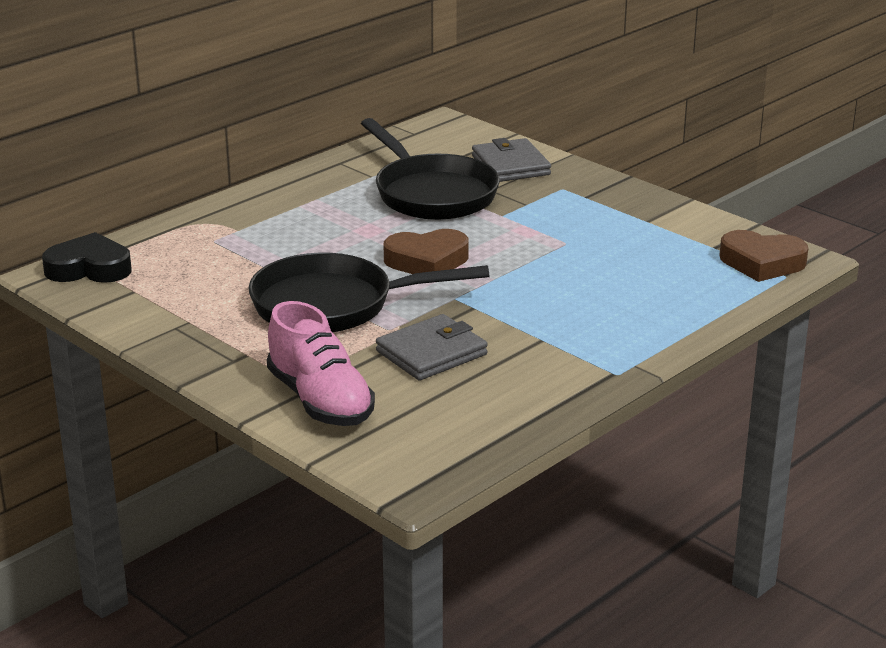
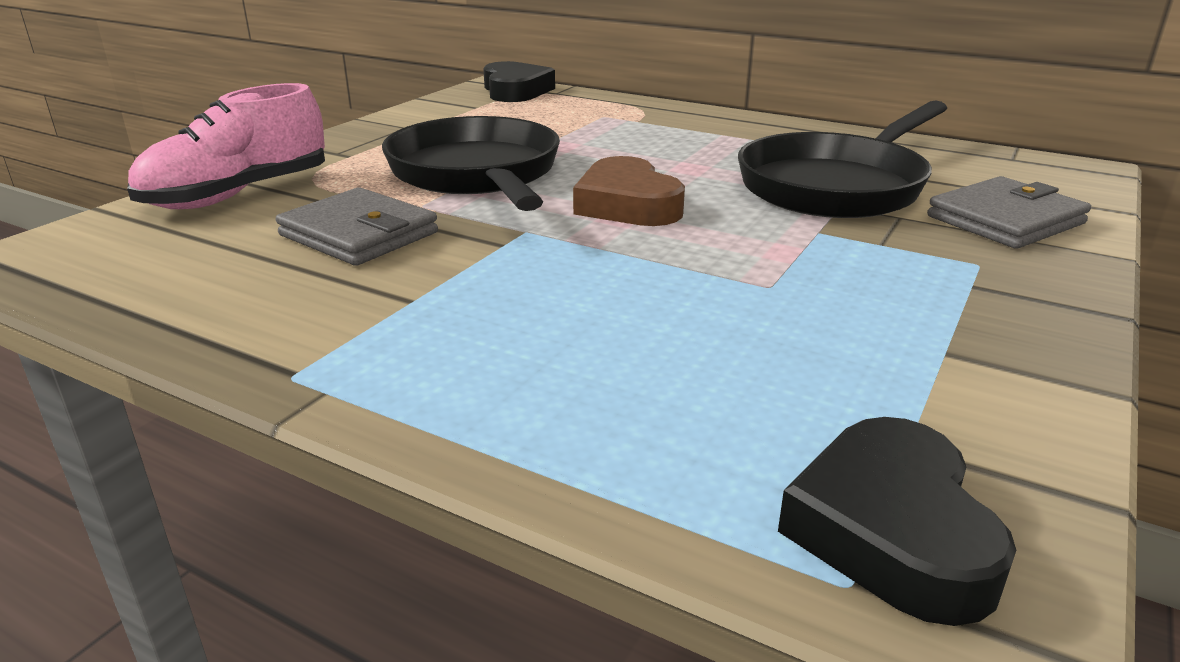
camera: 75 degrees right, 0 degrees up
brown heart [720,230,808,282] -> black heart [778,417,1016,626]

